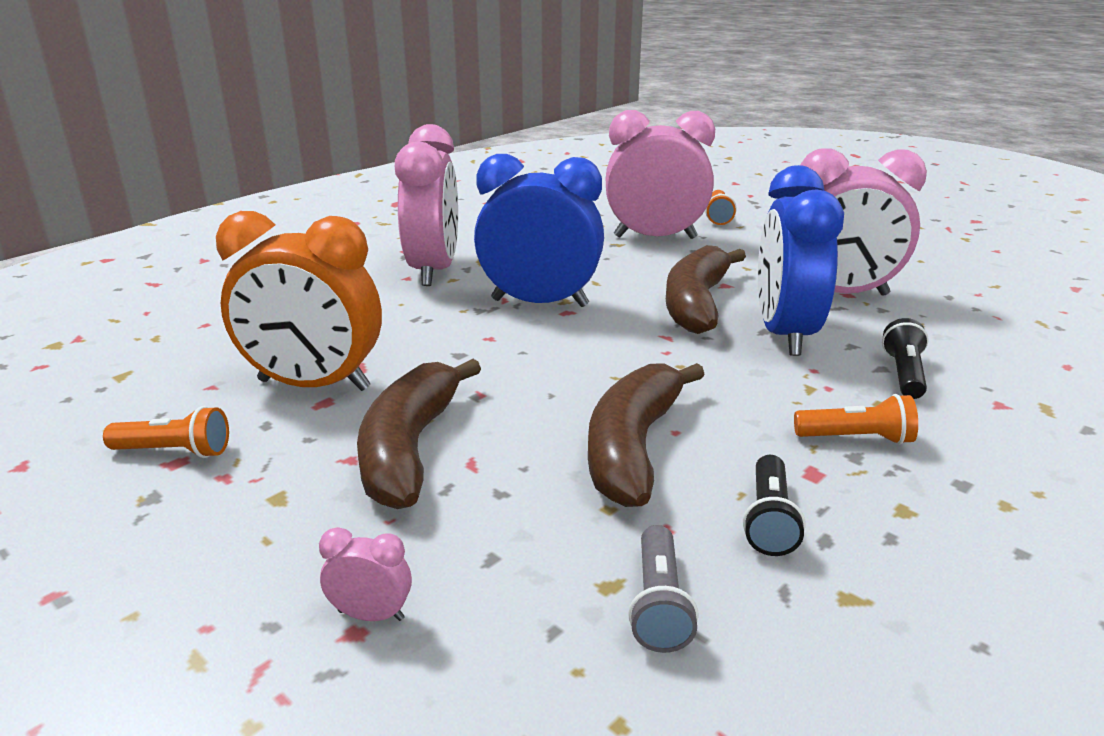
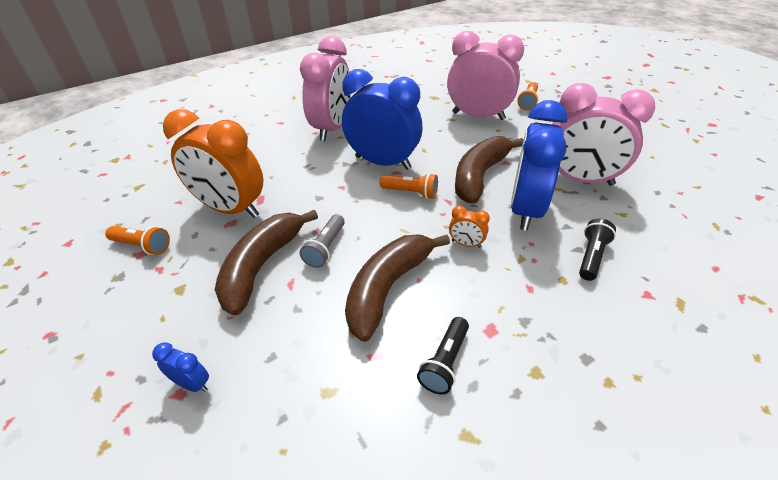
camera: 15 degrees right, 15 degrees up
pink clock [319,527,412,621] -> blue clock [152,342,209,392]
grey flashlight [628,525,699,653] -> grey flashlight moved to [300,214,345,268]
orange flashlight [794,394,918,445] -> orange flashlight moved to [380,173,438,199]
none -> orange clock [449,206,490,248]

